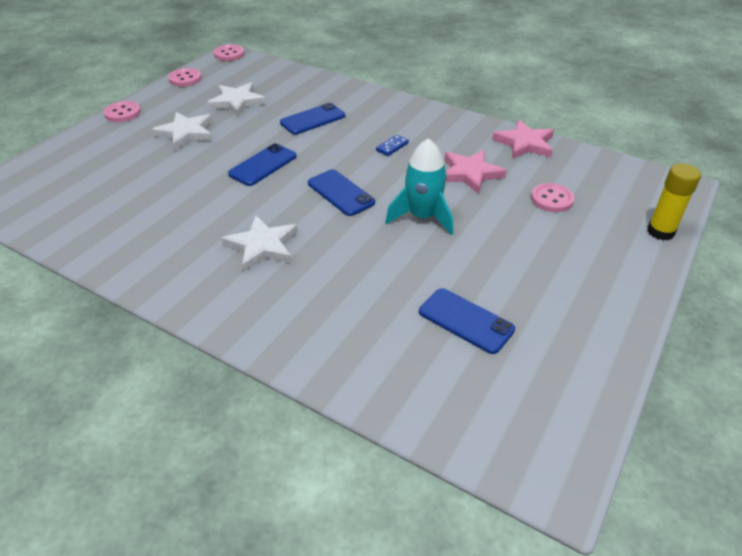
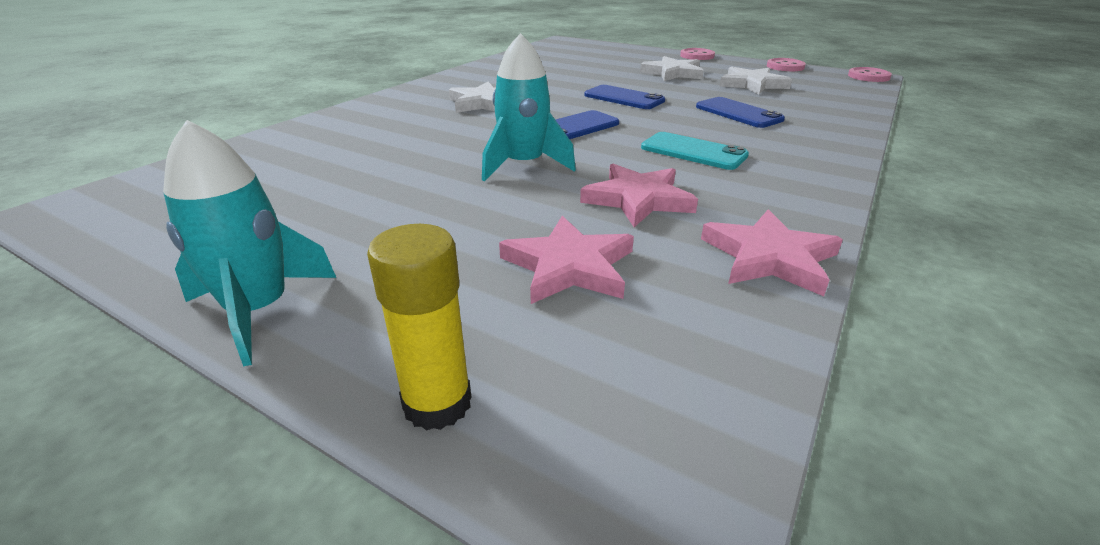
camera: 90 degrees right, 10 degrees down
blue domino [376,135,409,156] -> turquoise phone [641,132,749,170]
blue phone [419,288,515,354] -> none
pink button [531,183,574,212] -> pink star [499,216,634,304]
none -> turquoise rocket [163,120,336,366]

